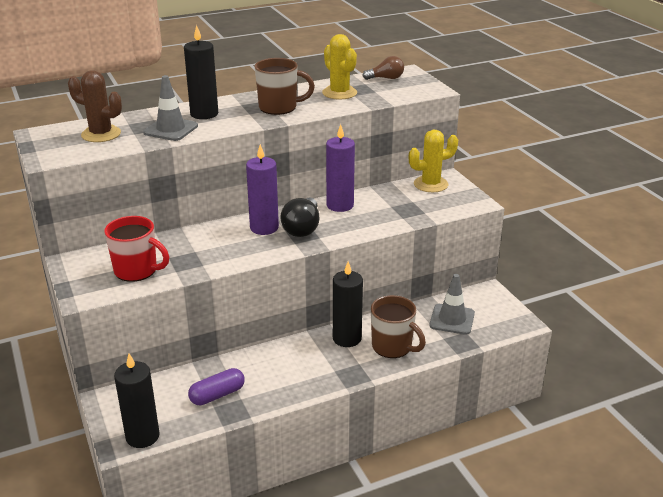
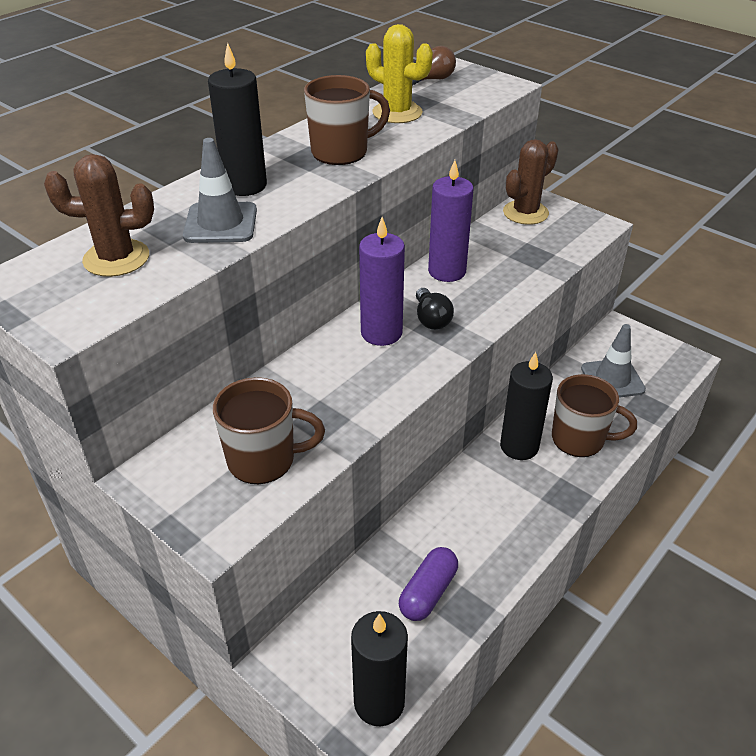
camera: 25 degrees left, 10 degrees up
red mug [104,216,169,282] -> brown mug [213,377,325,484]
black light bulb [280,197,320,237] -> black light bulb [416,288,454,330], size x0.66
yellow cactus [409,130,458,192] -> brown cactus [503,139,559,225]

